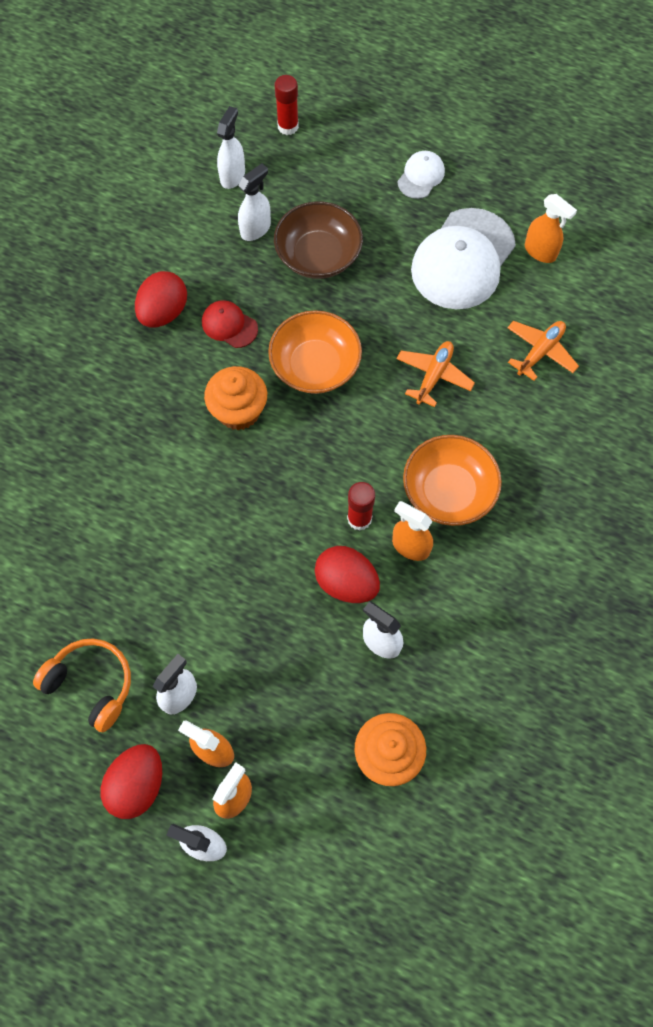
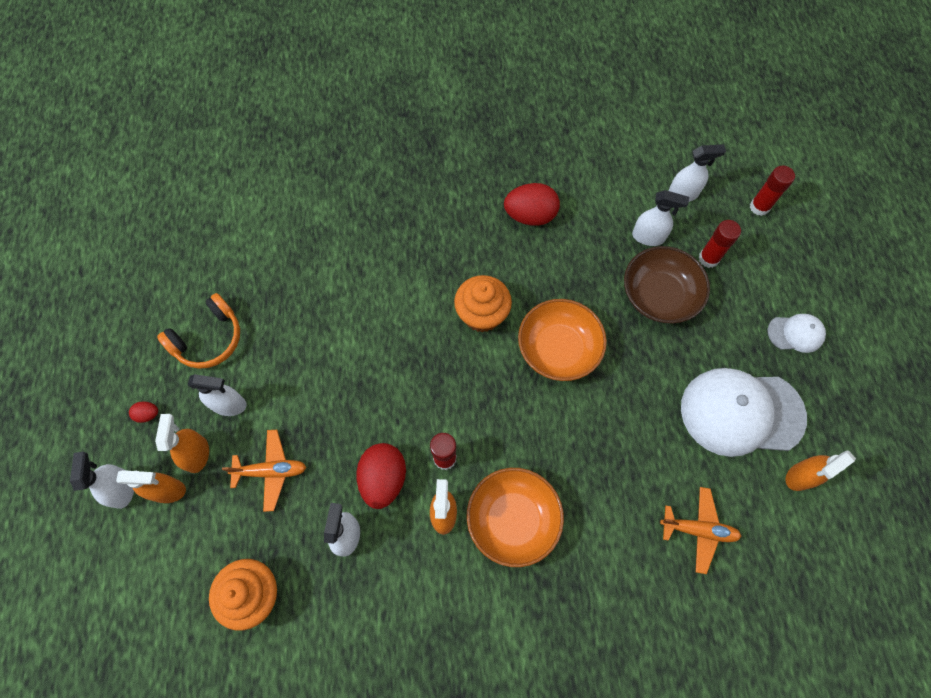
camera: 60 degrees right, 0 degrees up
orange headphones [33,638,131,732] -> orange headphones turned 45 degrees clockwise [157,293,240,369]
red egg [101,744,162,819] -> red egg [129,402,158,423], size x0.45
red cap [202,300,258,348] -> none
orange plane [397,341,475,407] -> orange plane moved to [222,430,307,512]
orange spray bottle [525,194,577,263] -> orange spray bottle turned 45 degrees clockwise [786,451,856,491]
none -> red glue stick [698,220,741,268]

